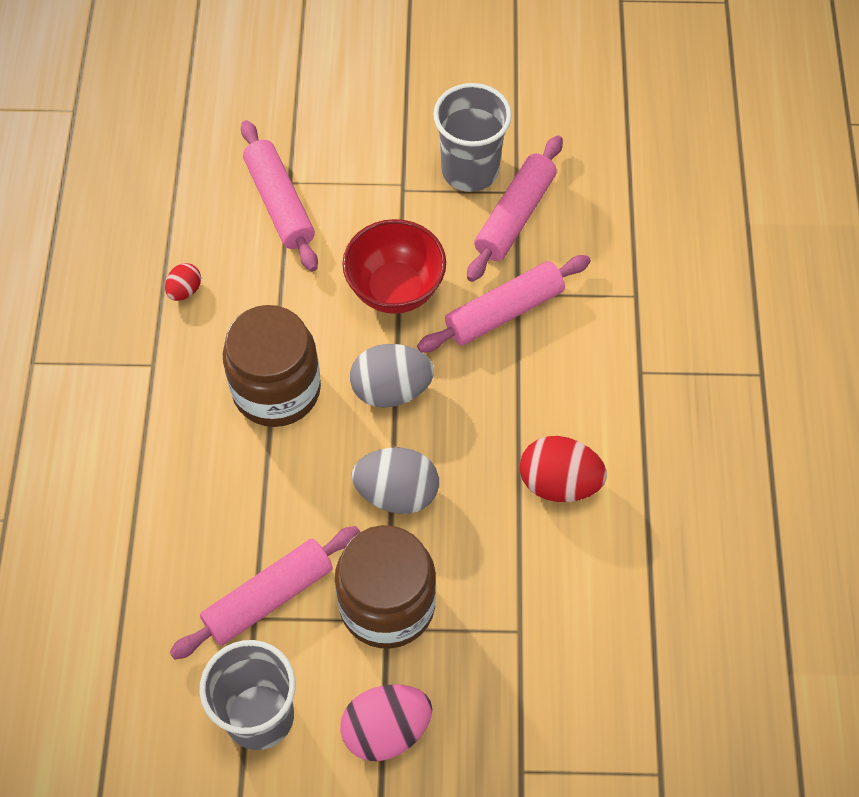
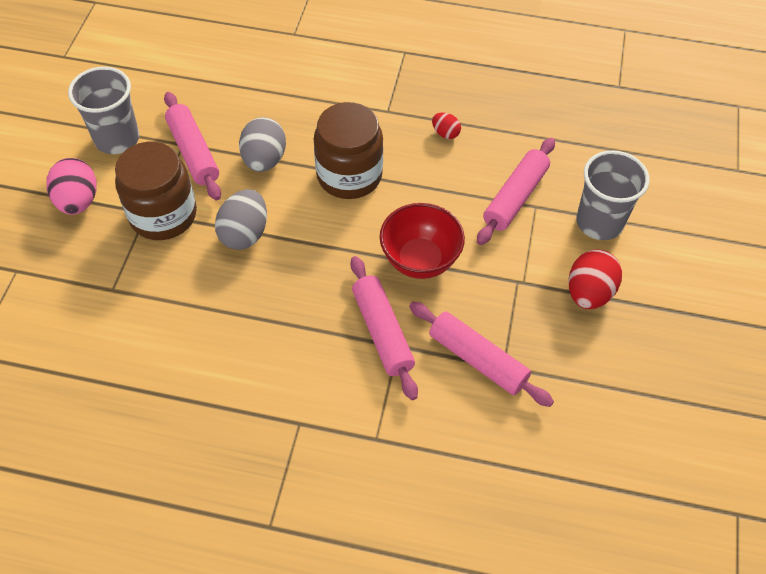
camera: 100 degrees right, 5 degrees down
pink rolling pin [241,120,318,272] -> pink rolling pin turned 45 degrees counterclockwise [477,138,555,245]
grey egg [350,344,434,408] -> grey egg moved to [239,117,286,172]
grey cup [433,83,512,192] -> grey cup moved to [576,150,650,240]
red egg [520,436,607,502] -> red egg moved to [568,249,622,309]

